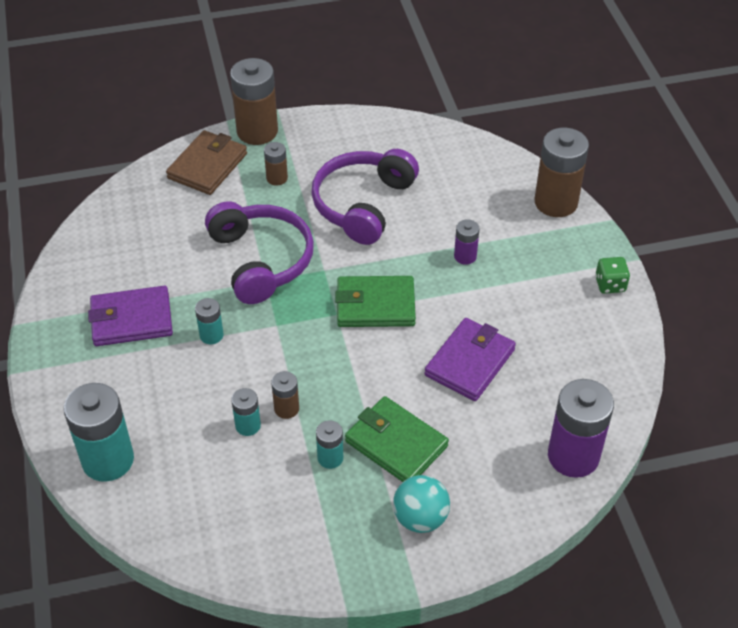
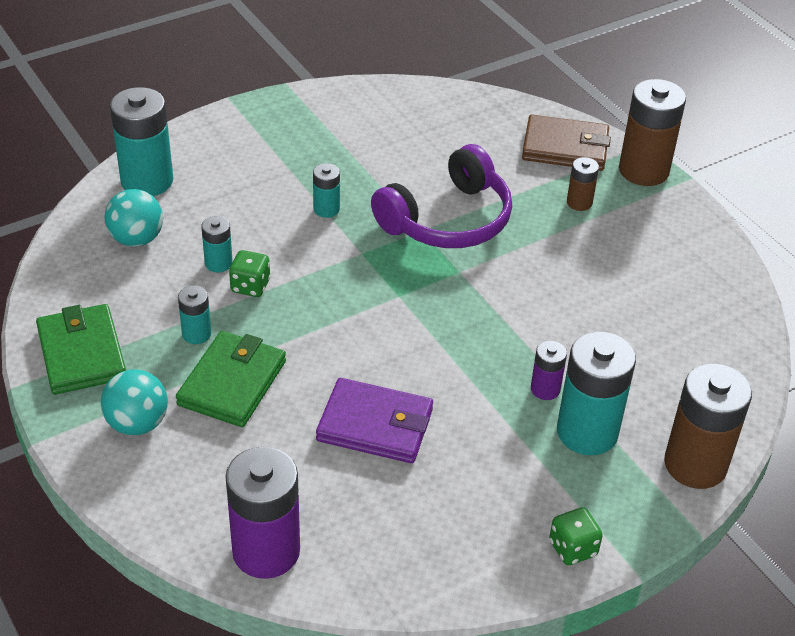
camera: 70 degrees right, 5 degrees down
purple wallet [88,286,173,346] -> none
brown battery [271,371,299,419] -> green dice [229,250,271,297]
purple headphones [311,149,419,245] -> none
green wallet [335,276,416,327] -> green wallet moved to [36,304,126,395]
none -> turquoise ball [104,189,163,247]
none -> turquoise battery [557,331,636,455]

